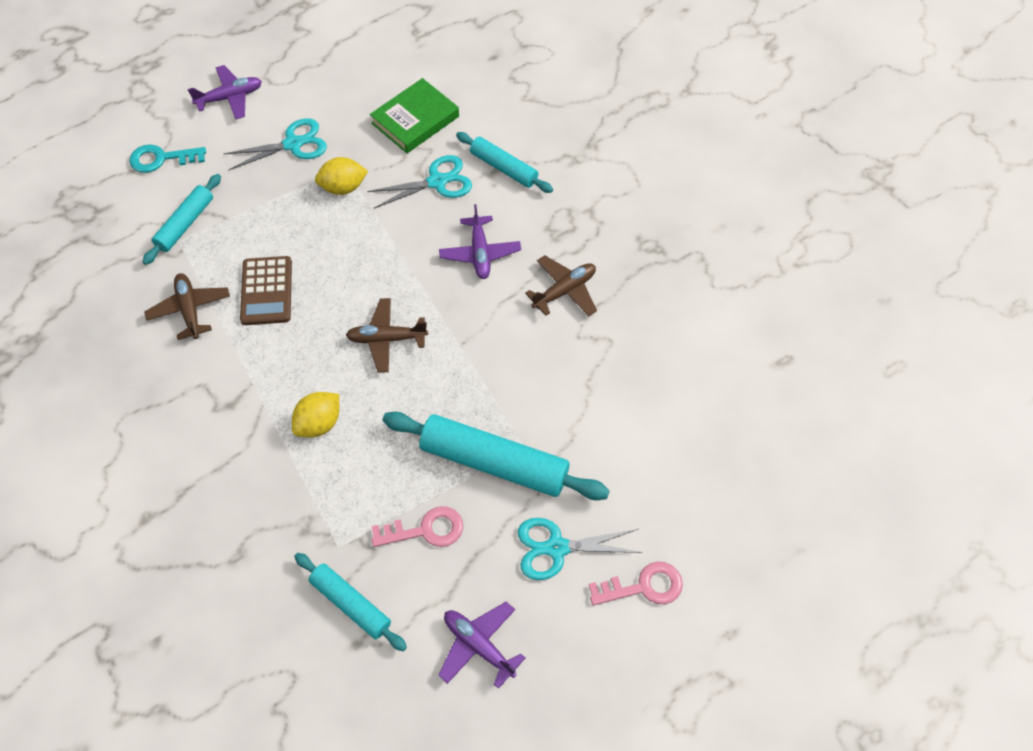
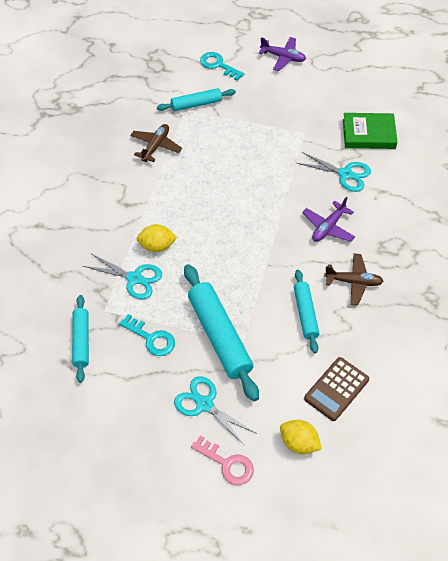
camera: 45 degrees right, 5 degrees down
turquoise scissors [224,118,327,170] -> turquoise scissors moved to [83,253,162,299]
brown calculator [240,256,292,325] -> brown calculator moved to [304,357,369,421]
yellow lemon [315,157,368,195] -> yellow lemon moved to [280,420,322,454]
brown plane [346,298,428,373] -> none
pink key [372,506,463,547] -> turquoise key [119,314,175,356]
purple plane [438,602,525,689] -> none
turquoise rolling pin [456,132,553,193] -> turquoise rolling pin moved to [294,269,319,353]

